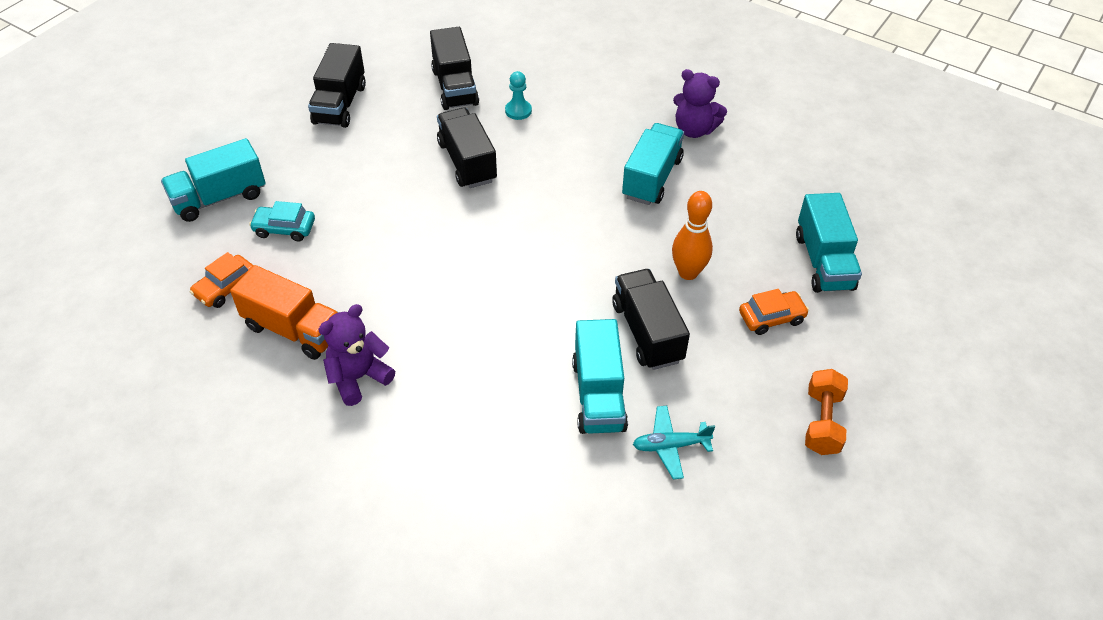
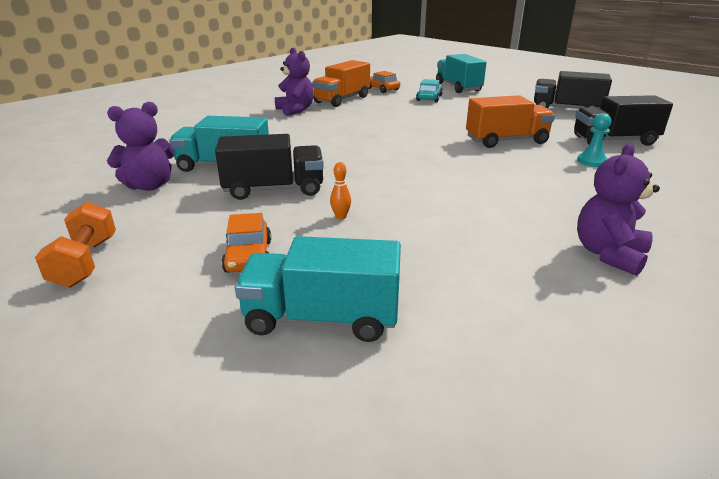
camera: 100 degrees right, 20 degrees down
black truck [437,108,497,188] -> orange truck [466,95,555,148]
turquoise truck [622,123,684,205] -> none
turquoise plane [633,406,715,479] -> purple teddy bear [107,102,175,191]
orange bowling pin [672,191,713,280] -> orange bowling pin [330,162,351,220], size x0.47
orange dumbbell [805,369,848,455] -> orange dumbbell turned 60 degrees clockwise [35,202,116,288]

